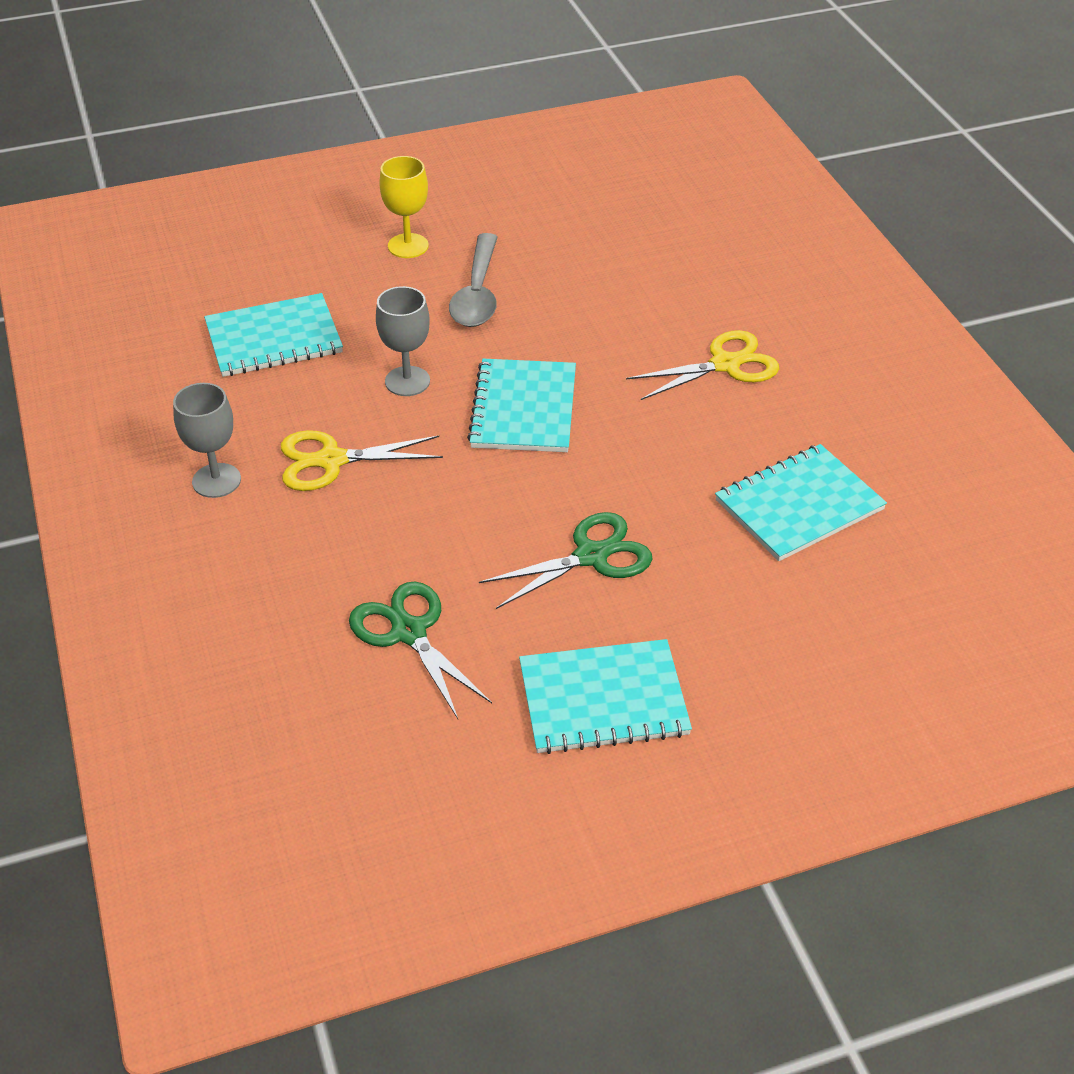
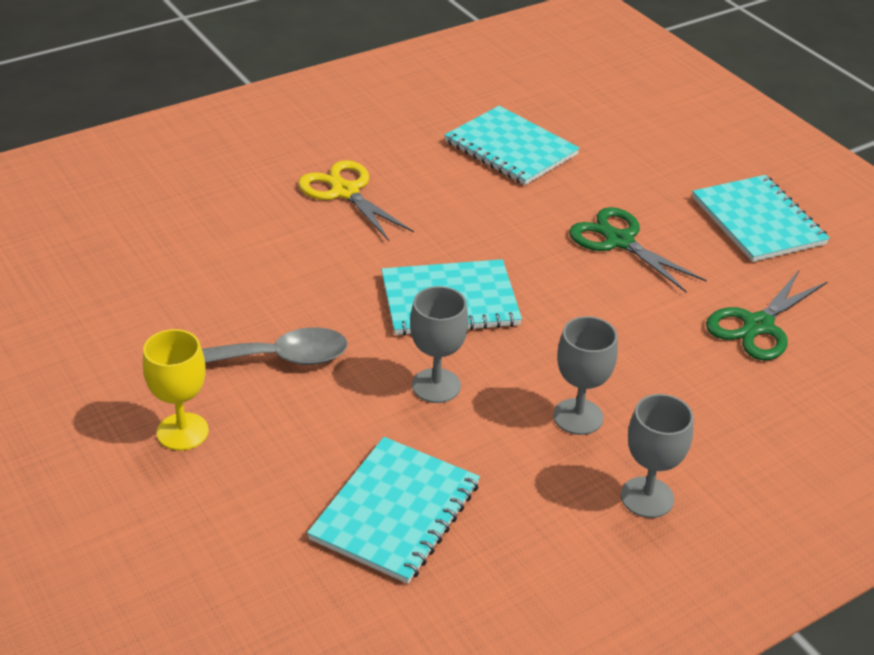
camera: 105 degrees left, 5 degrees down
turquoise notebook [204,293,343,377] -> turquoise notebook turned 60 degrees clockwise [307,437,480,584]
yellow scissors [281,430,443,491] -> grey goblet [553,316,618,435]

